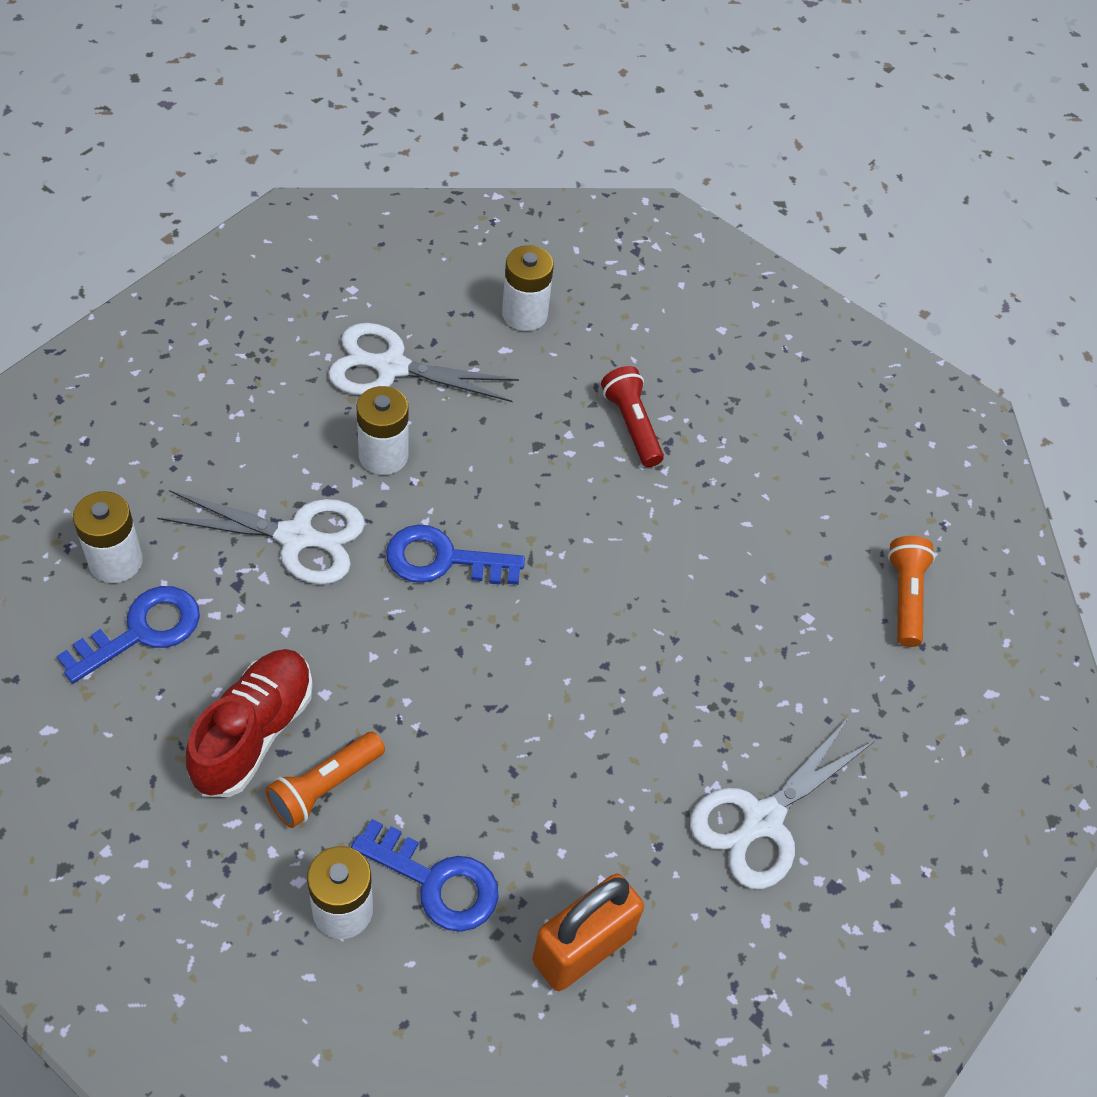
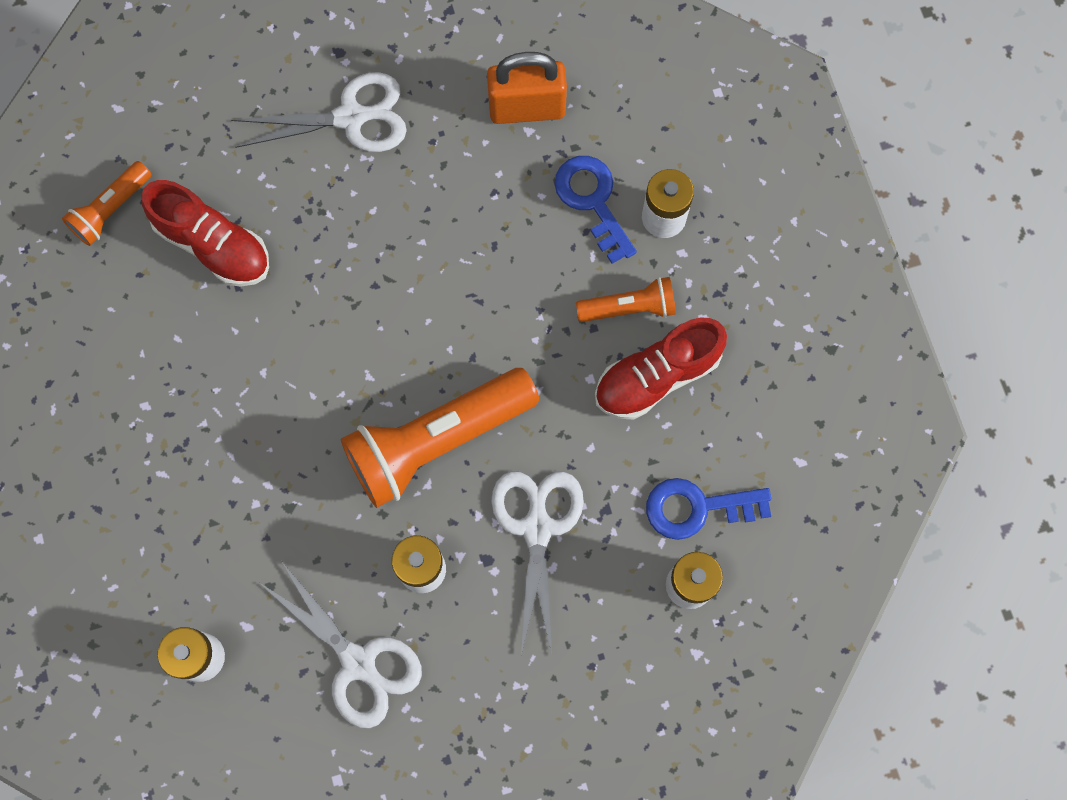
camera: 140 degrees left, 20 degrees up
white scissors [157,490,365,585] -> white scissors turned 45 degrees clockwise [492,471,584,654]
blue key [386,524,525,585] -> orange flashlight [341,368,539,508]
red flashlight [601,366,664,467] -> none
none -> red shoe [142,180,269,287]

